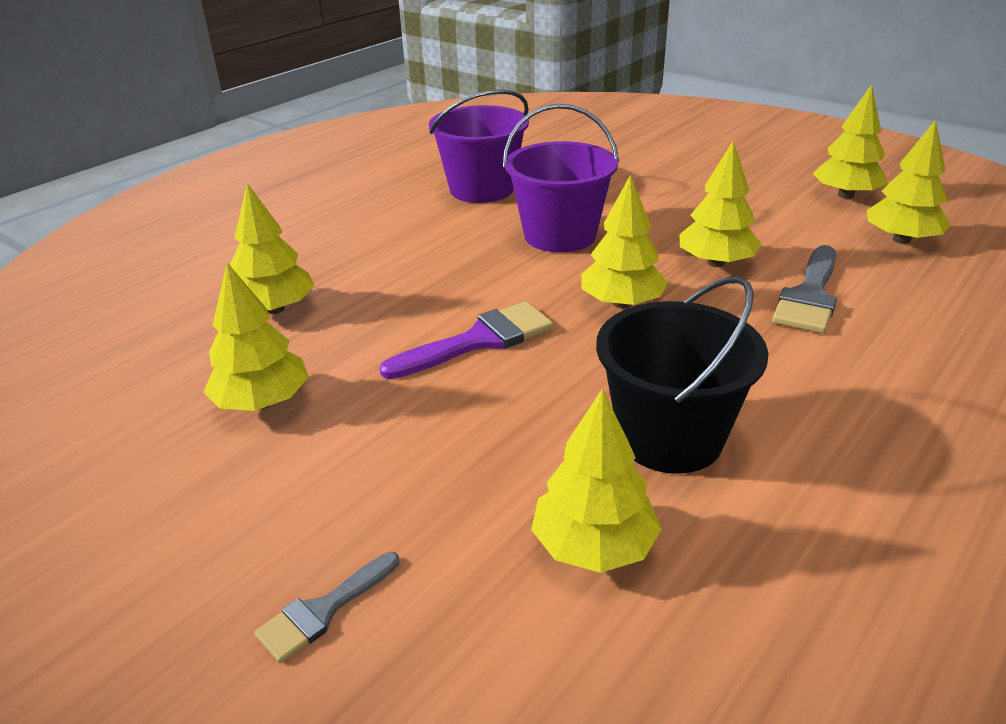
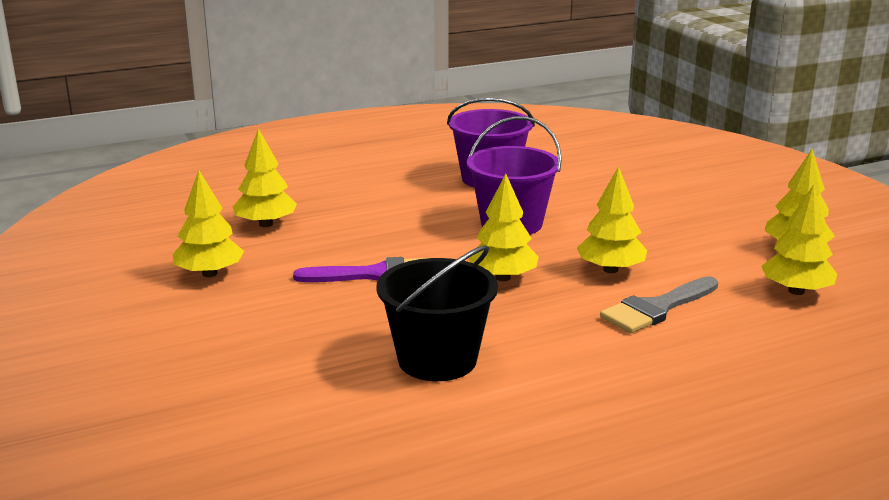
camera: 25 degrees right, 10 degrees down
grey brush [254,552,399,663] -> none
yellow tree [531,388,662,573] -> none

